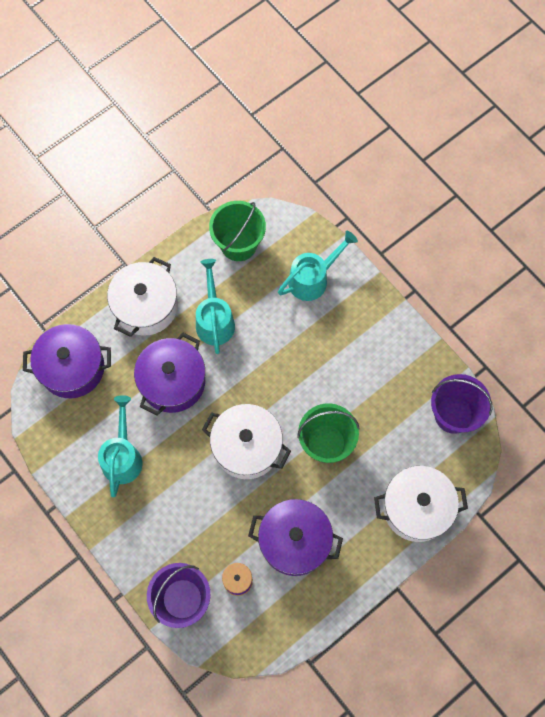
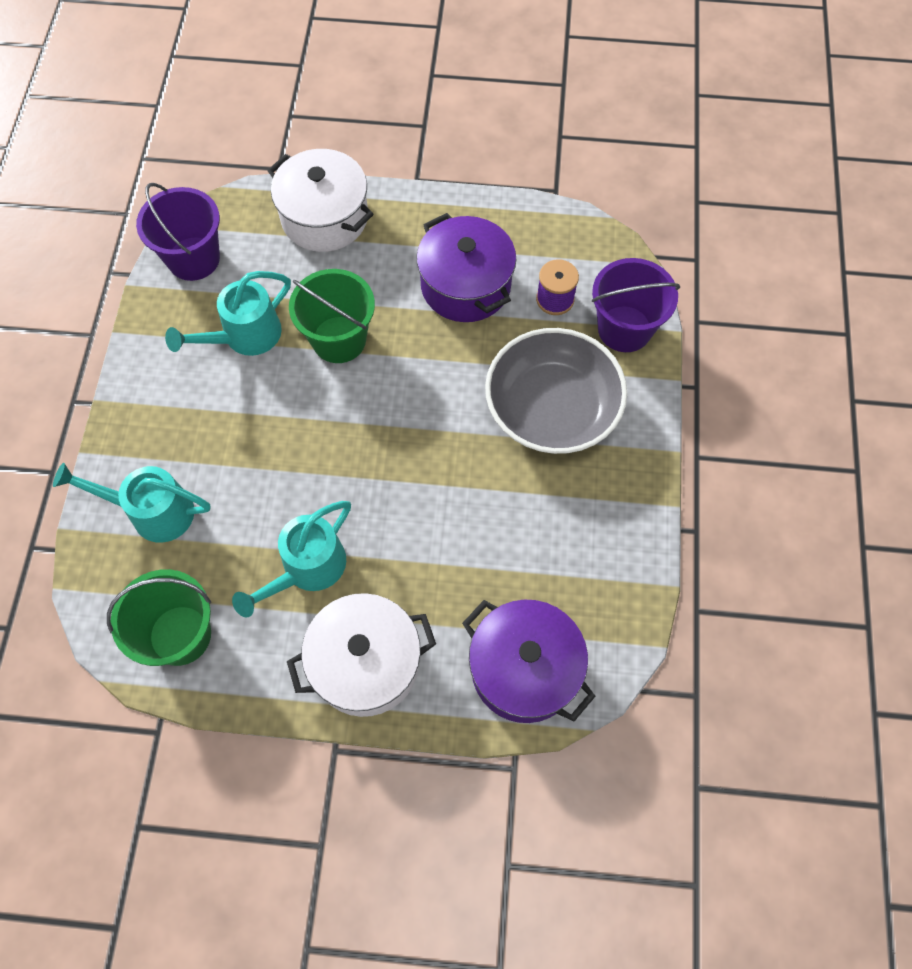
camera: 135 degrees left, 5 degrees down
turquoise watering can [98,395,142,497] -> turquoise watering can moved to [165,271,291,356]
purple pot [134,333,205,416] -> none
white pot [202,404,291,479] -> none
none -> grey bowl [485,328,627,454]

